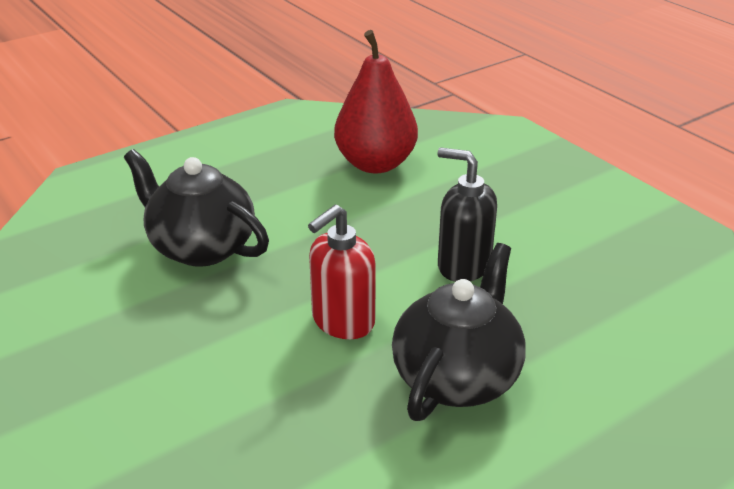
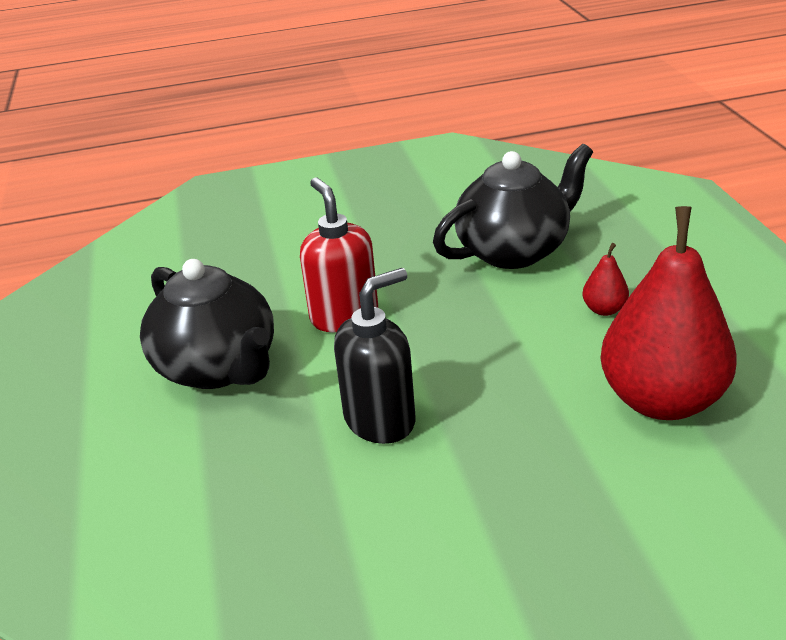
camera: 115 degrees right, 0 degrees up
none -> red pear [582,243,629,316]

